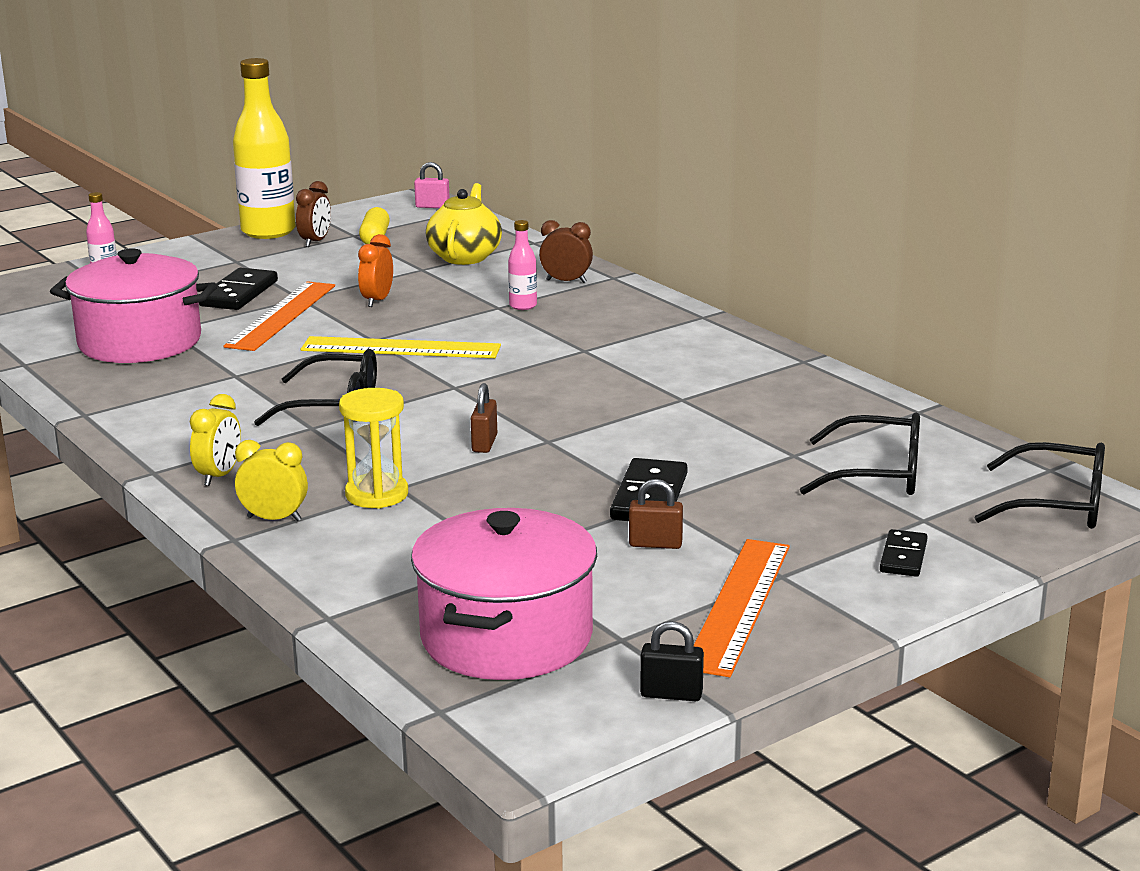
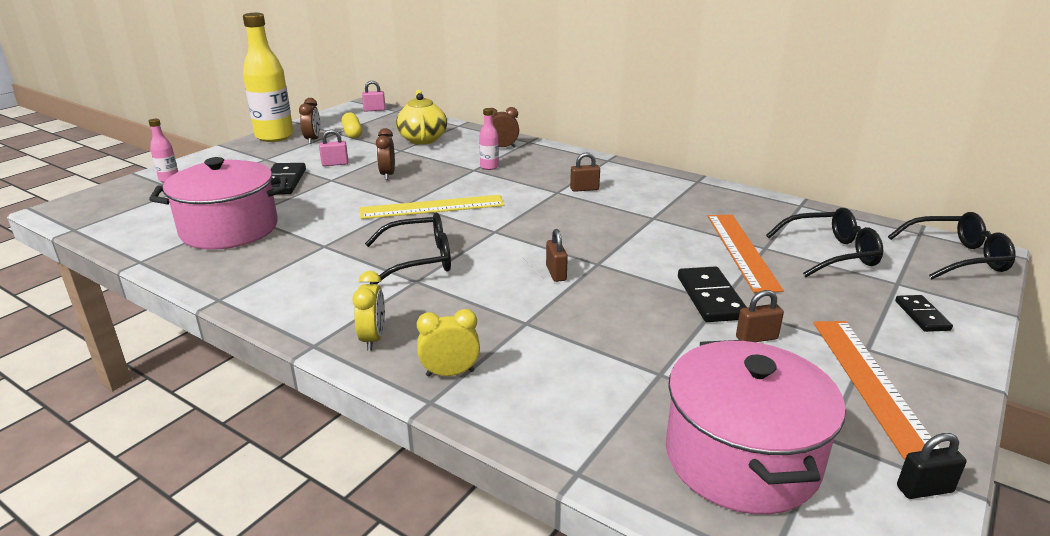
camera: 20 degrees left, 5 degrees up
orange ruler [224,281,335,351] -> orange ruler moved to [708,215,784,293]
yellow hourglass [339,388,408,509] -> none
orange clock [358,234,393,307] -> brown clock [376,128,395,180]
none -> pink padlock [319,129,348,166]
none -> brown padlock [570,152,600,192]

